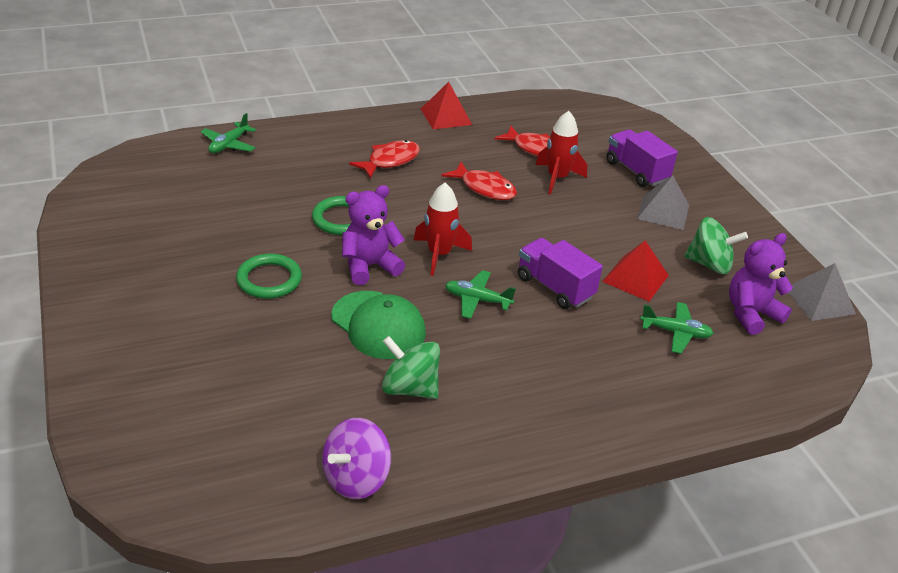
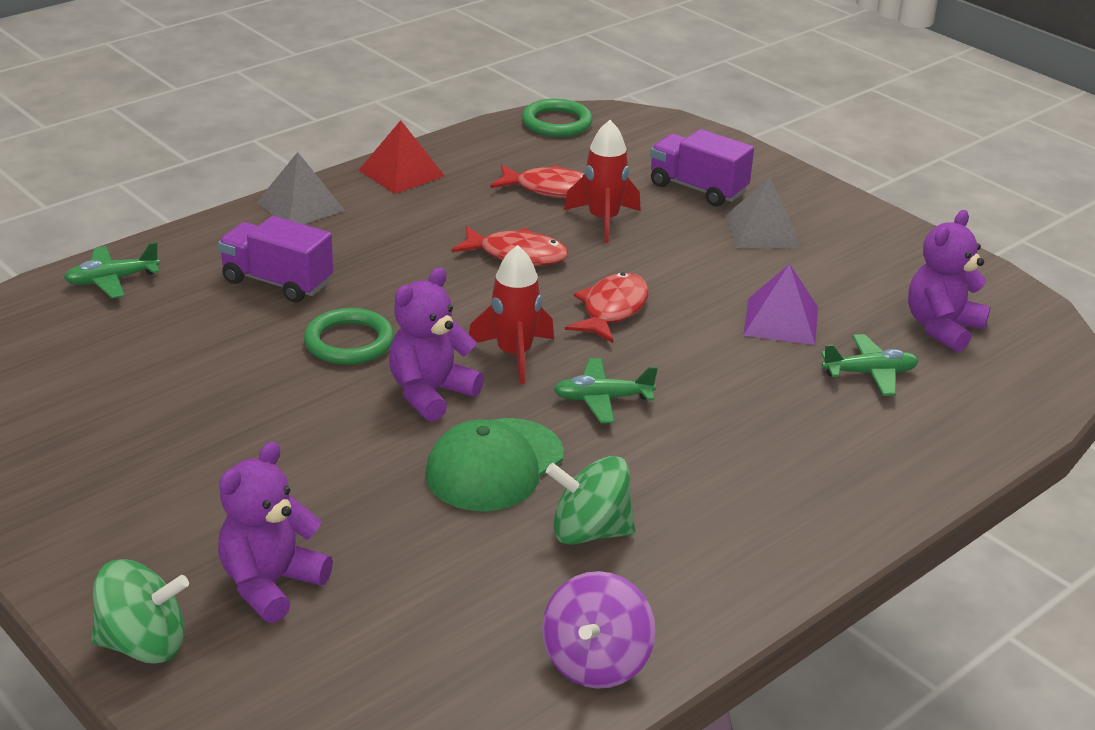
camera: 20 degrees left, 5 degrees down
green plane [200,113,256,153] -> green plane turned 60 degrees clockwise [64,242,160,298]
green ring [236,254,302,299] -> green ring moved to [522,99,593,137]
green cap [331,291,426,359] -> green cap turned 105 degrees clockwise [425,418,564,511]
red fish [349,140,420,179] -> red fish moved to [565,272,649,343]
purple truck [518,238,603,309] -> purple truck moved to [218,216,333,303]
red pyramid [602,241,669,301] -> purple pyramid [743,264,818,345]
green spinning top [684,217,748,274] -> green spinning top moved to [92,559,189,664]
grey pyramid [788,263,856,321] -> grey pyramid moved to [257,152,345,224]
none -> purple teddy bear [218,442,333,623]

